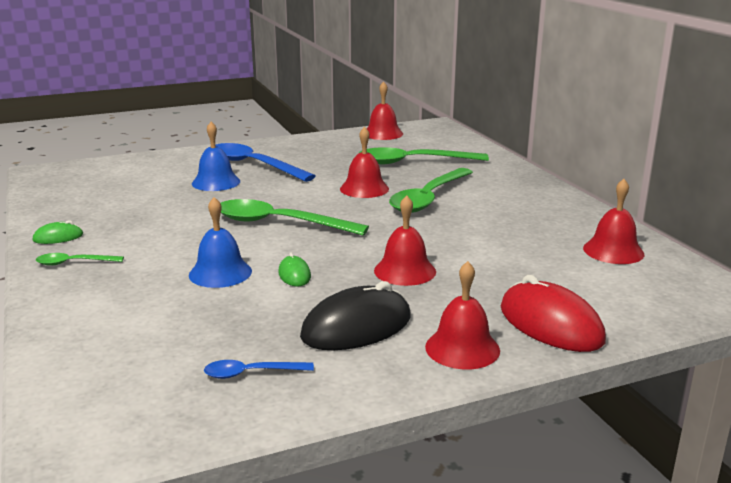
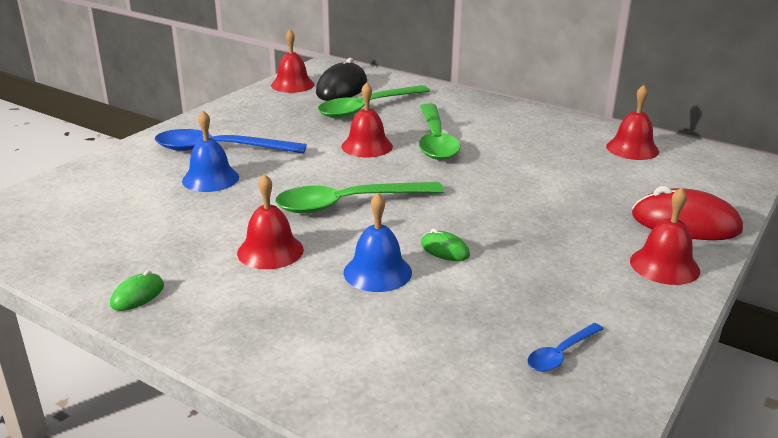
camera: 35 degrees left, 5 degrees up
green spoon [36,253,124,266] -> none
black mouse [300,281,411,350] -> black mouse moved to [316,58,367,101]
red bell [374,195,436,286] -> red bell moved to [237,174,304,269]

